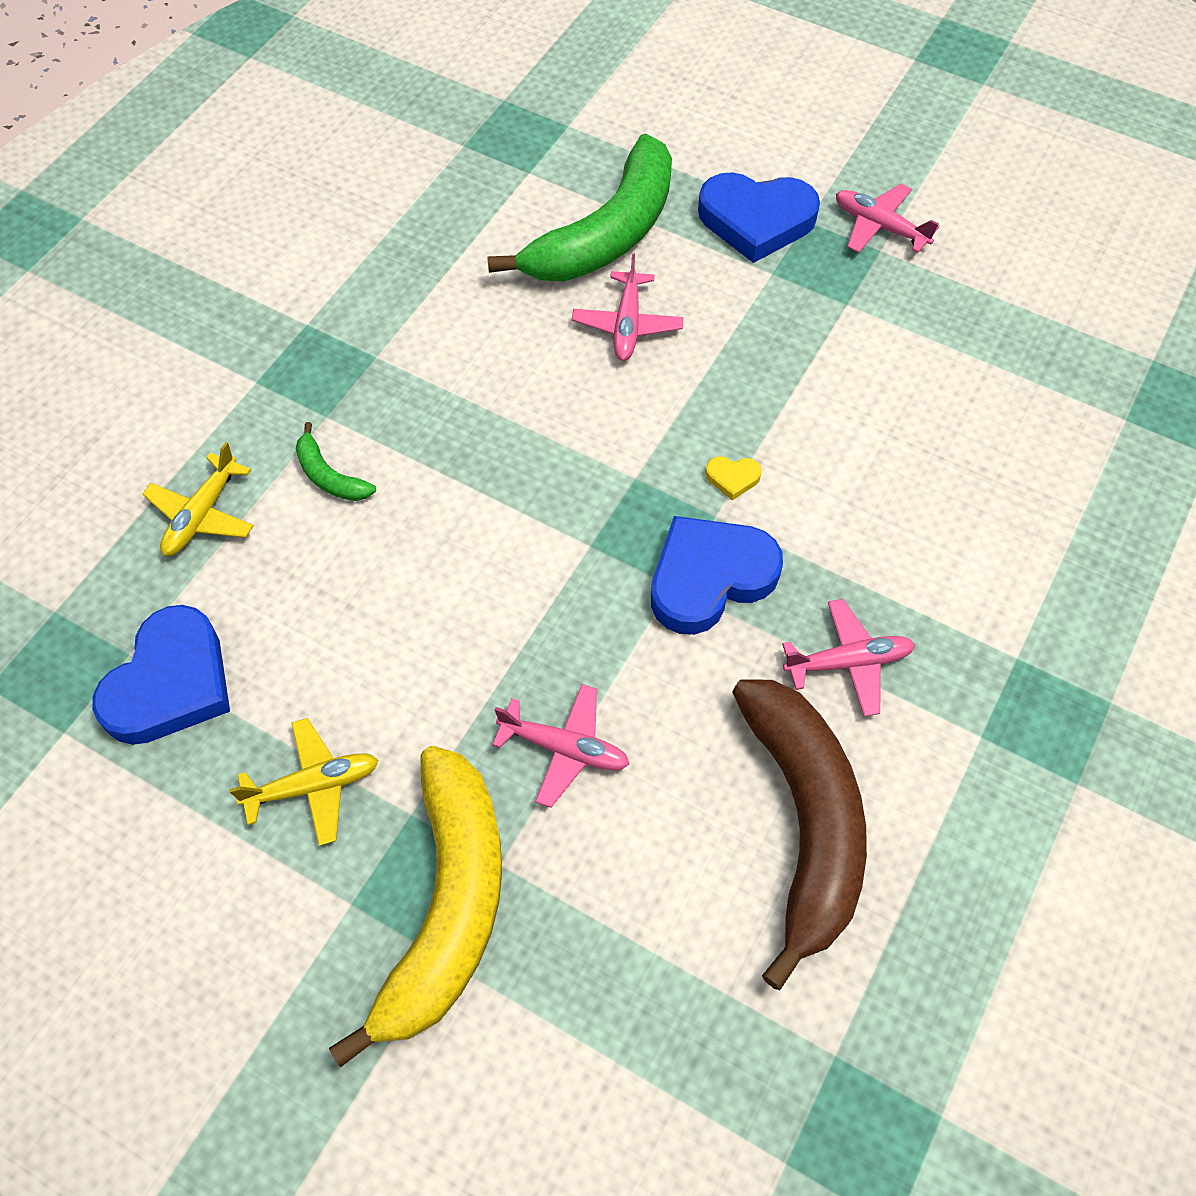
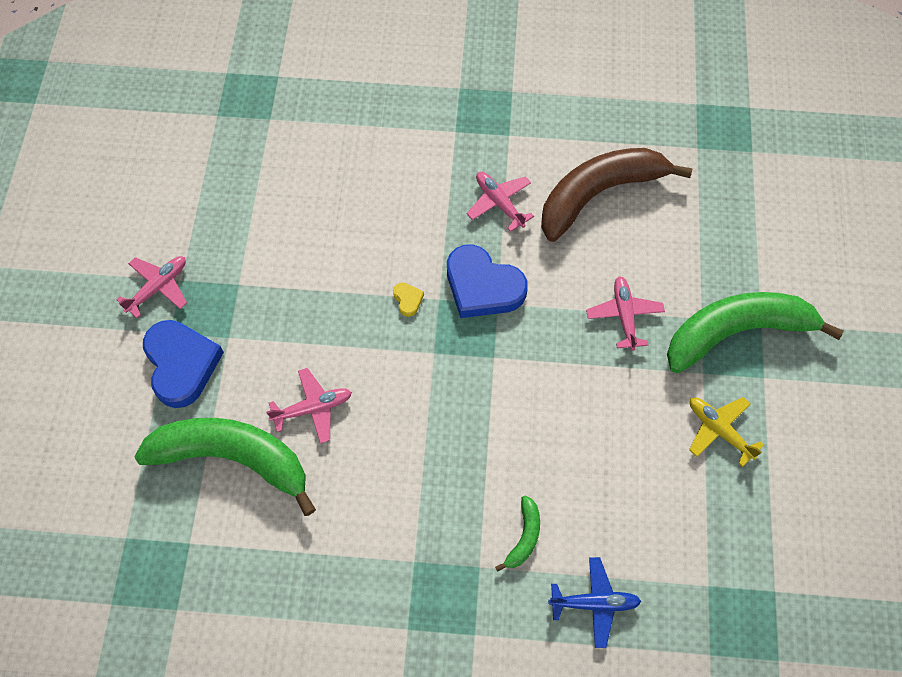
camera: 115 degrees left, 5 degrees up
blue heart [92,605,230,745] -> none
yellow plane [142,442,254,556] -> blue plane [548,557,641,648]
yellow banana [329,746,502,1068] -> green banana [667,292,844,373]
pink plane [836,184,939,253] -> pink plane turned 150 degrees counterclockwise [116,256,187,319]

